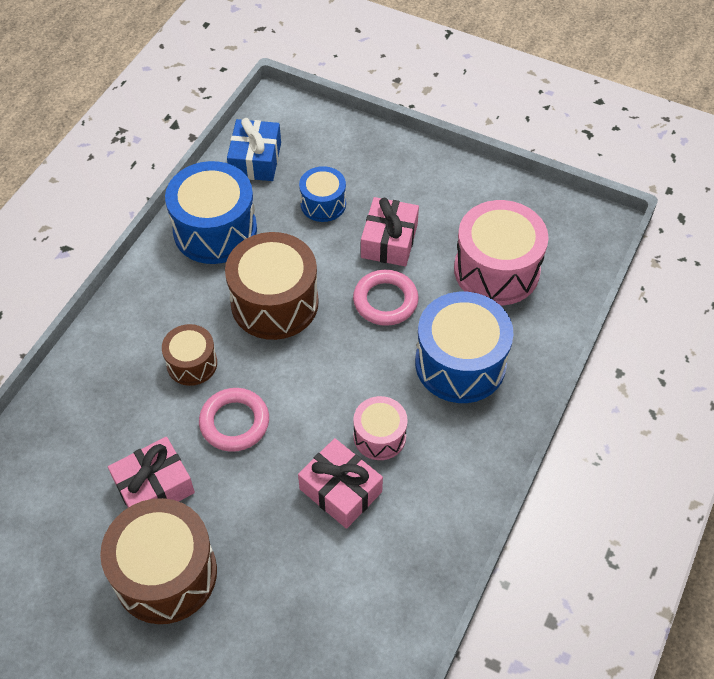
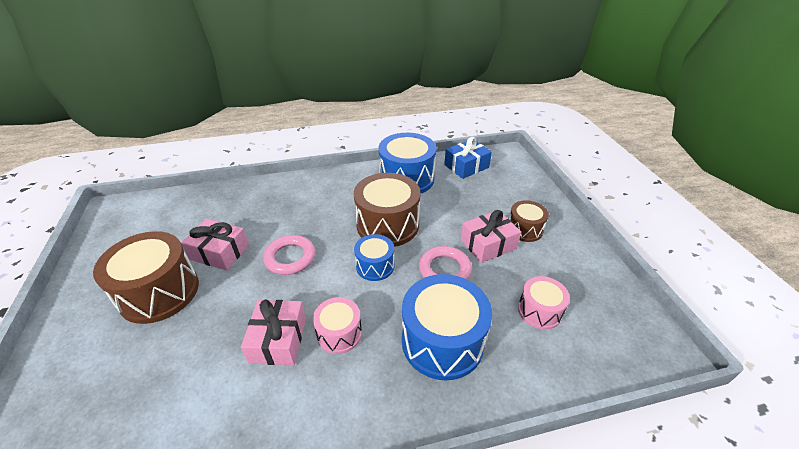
camera: 50 degrees right, 15 degrees down
brown drum [162,324,217,386] -> brown drum moved to [509,200,549,242]
blue drum [299,166,346,222] -> blue drum moved to [354,234,394,281]
pink drum [454,200,548,305] -> pink drum [518,276,570,330], size x0.56

